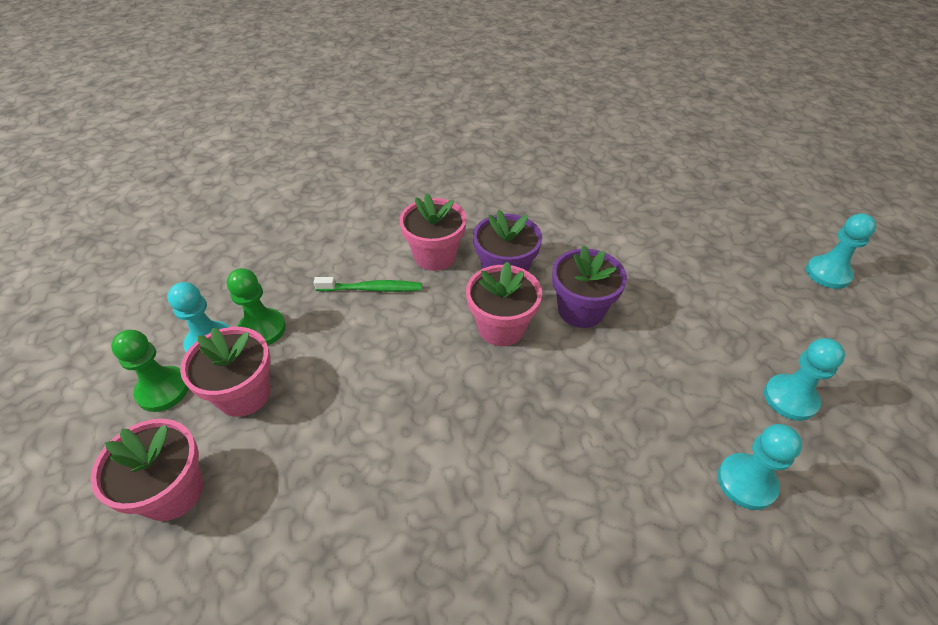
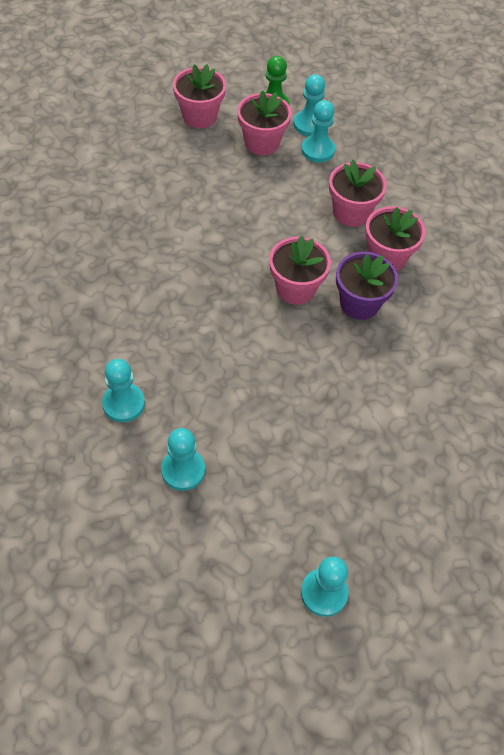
camera: 95 degrees right, 10 degrees up
green pawn [227,268,286,346] -> turquoise pawn [301,100,335,163]
green toothbrush [313,277,422,292] -> pink flower pot [329,160,387,227]
purple flower pot [552,245,627,328] -> none

